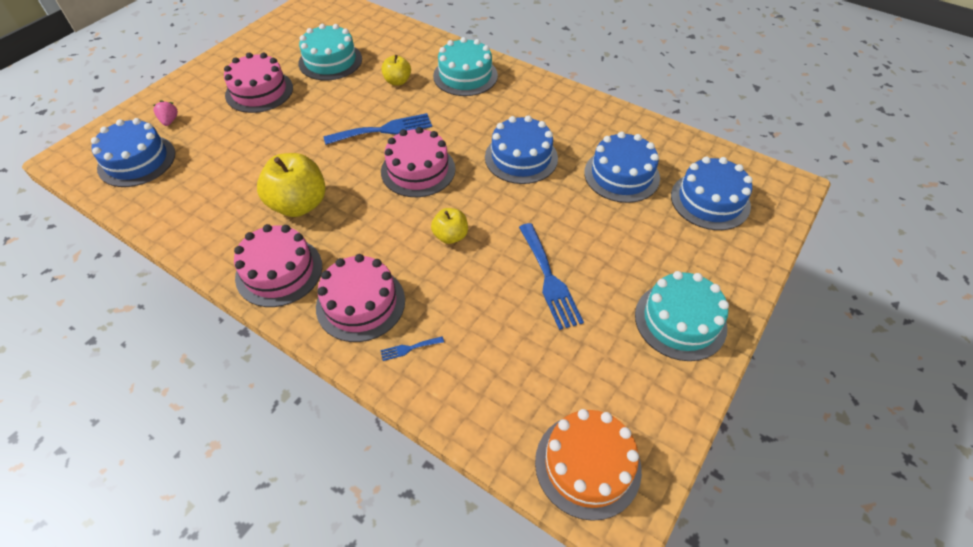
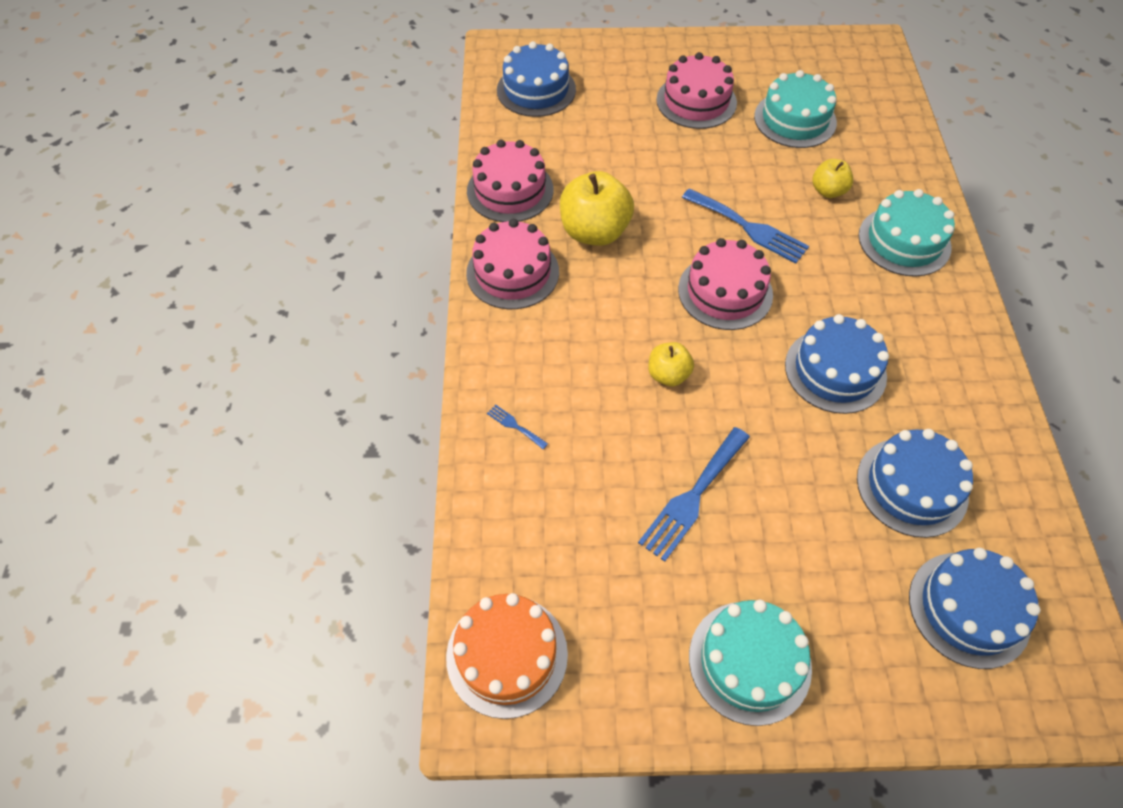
camera: 55 degrees right, 5 degrees up
pink strawberry [153,100,178,126] -> none
pink cake [316,254,405,342] -> pink cake moved to [467,140,554,222]

